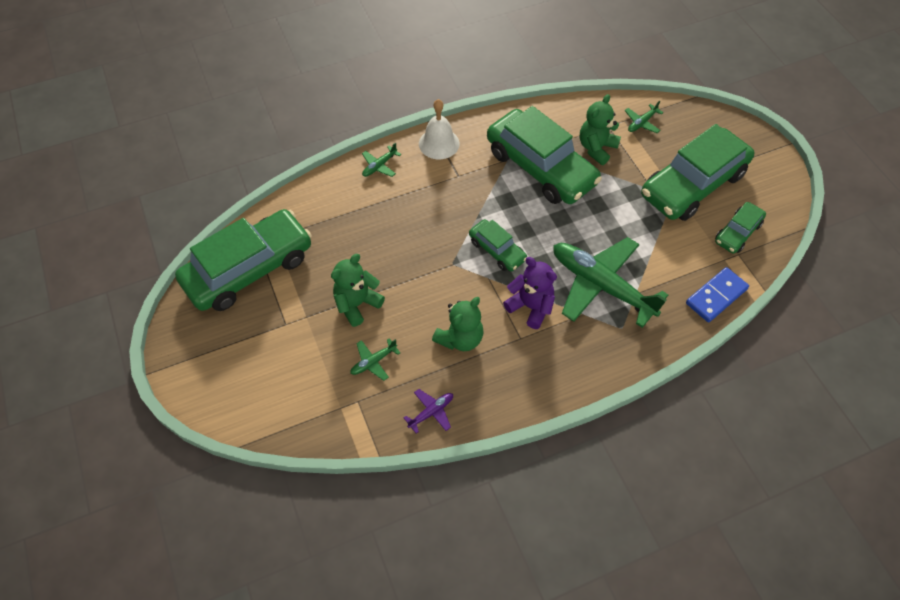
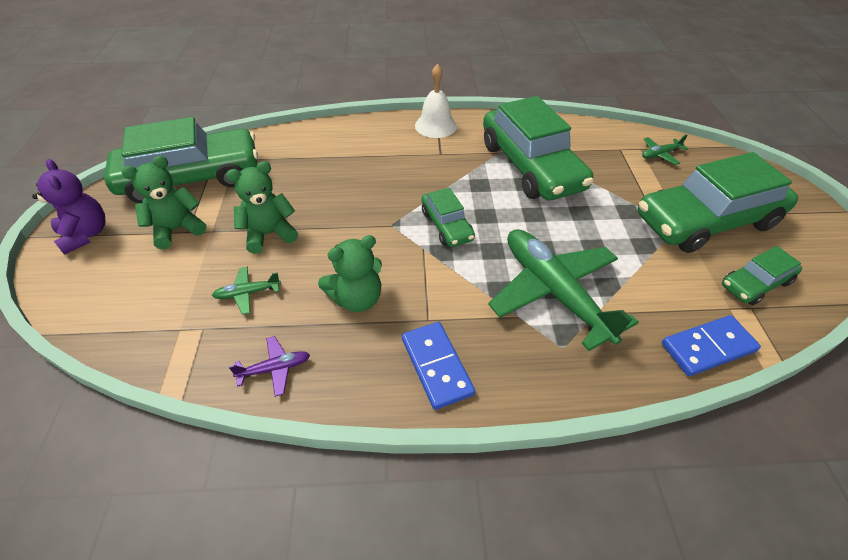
camera: 20 degrees right, 10 degrees down
green plane [362,142,401,177] -> none
purple teddy bear [503,257,557,329] -> purple teddy bear moved to [32,159,105,255]
green teddy bear [580,94,621,165] -> green teddy bear moved to [121,156,207,249]
none -> blue domino [402,322,475,410]

